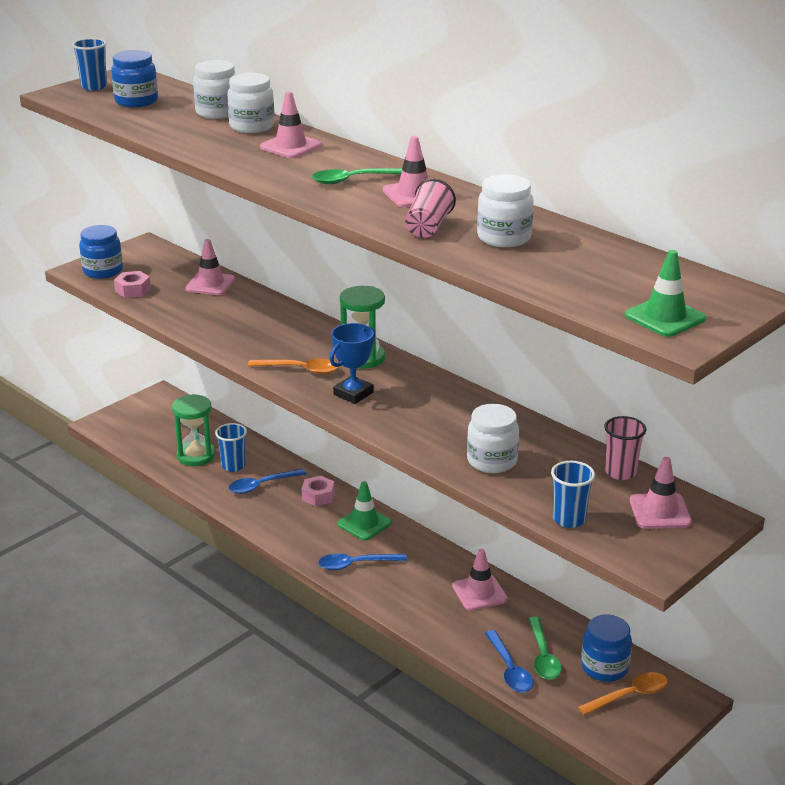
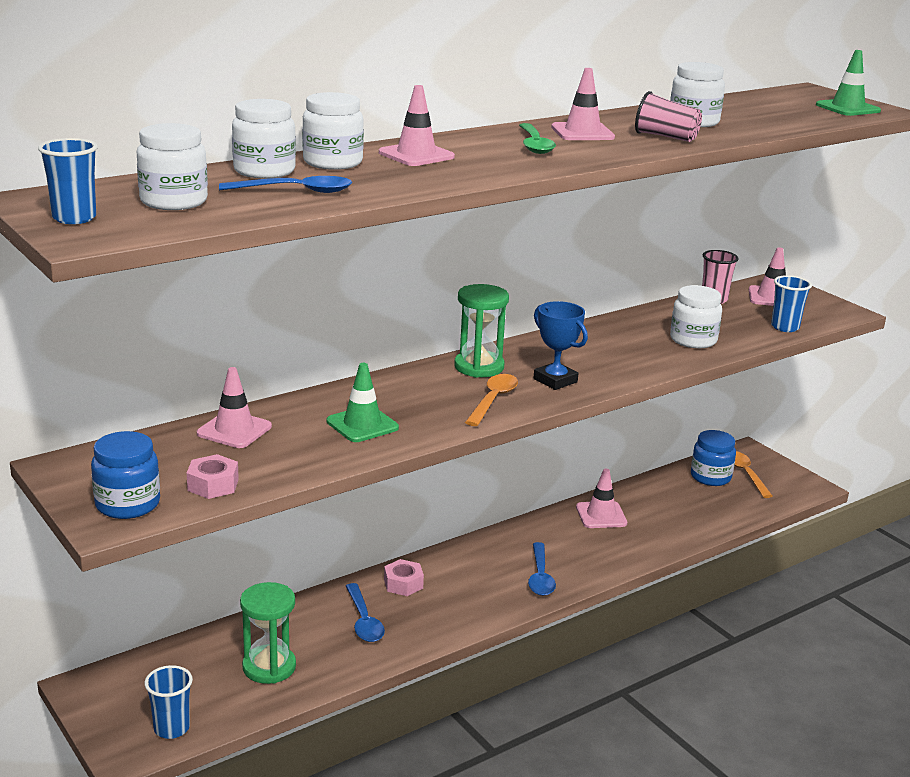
camera: 80 degrees left, 5 degrees down
blue jar [111,50,158,107] -> white jar [137,123,208,210]
blue cup [215,423,247,472] -> blue cup moved to [144,665,193,739]
green traffic cone [337,481,392,541] -> green traffic cone moved to [326,363,399,442]
blue spoon [485,630,533,692] -> blue spoon moved to [219,176,352,193]
green spoon [529,617,562,680] -> none

